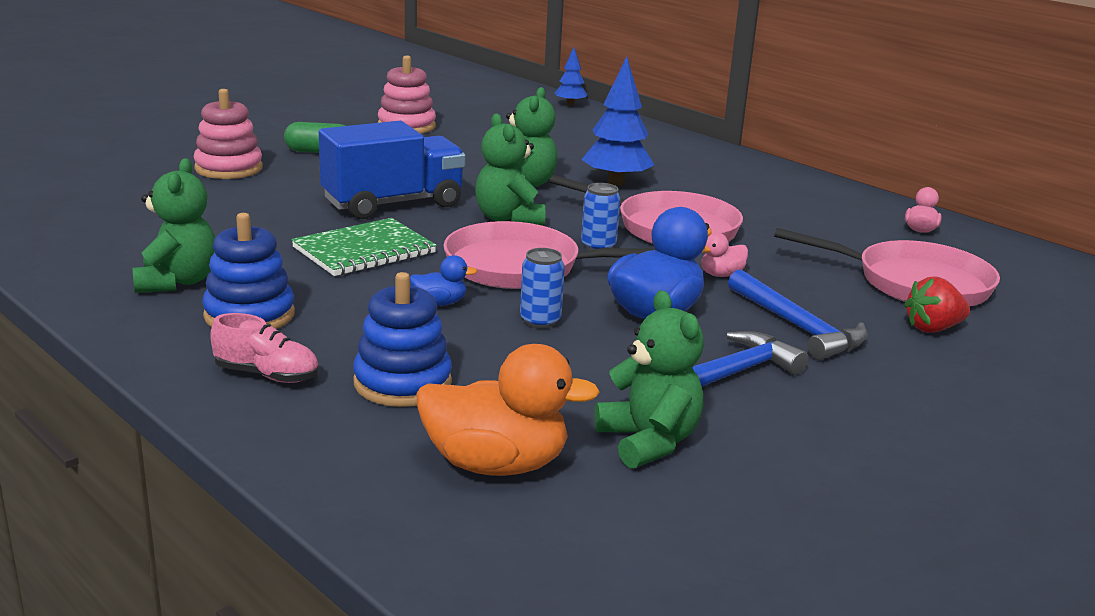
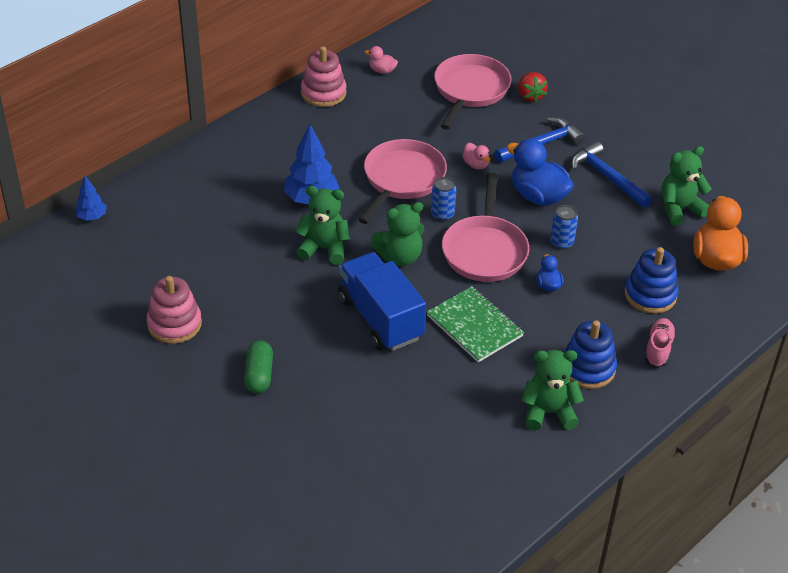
camera: 90 degrees left, 20 degrees up
pink stacking toy [194,89,263,179] -> pink stacking toy moved to [301,46,346,107]

